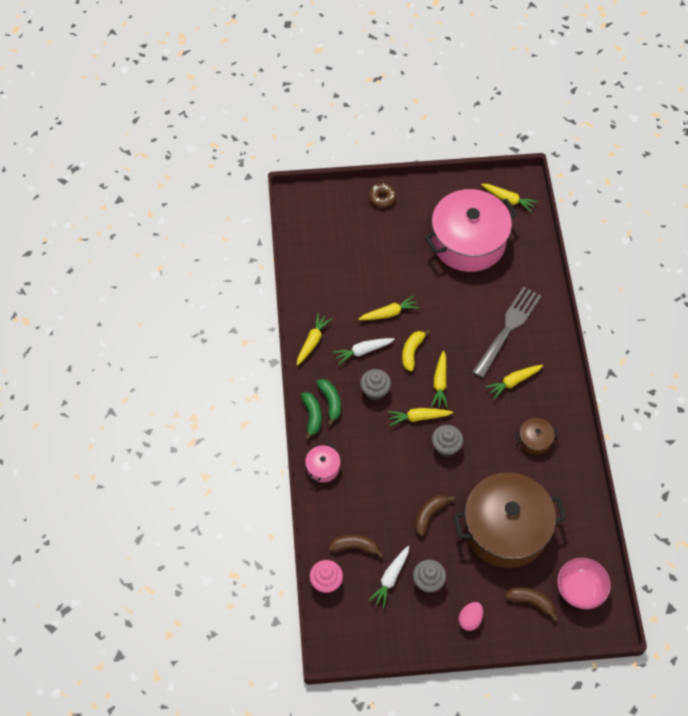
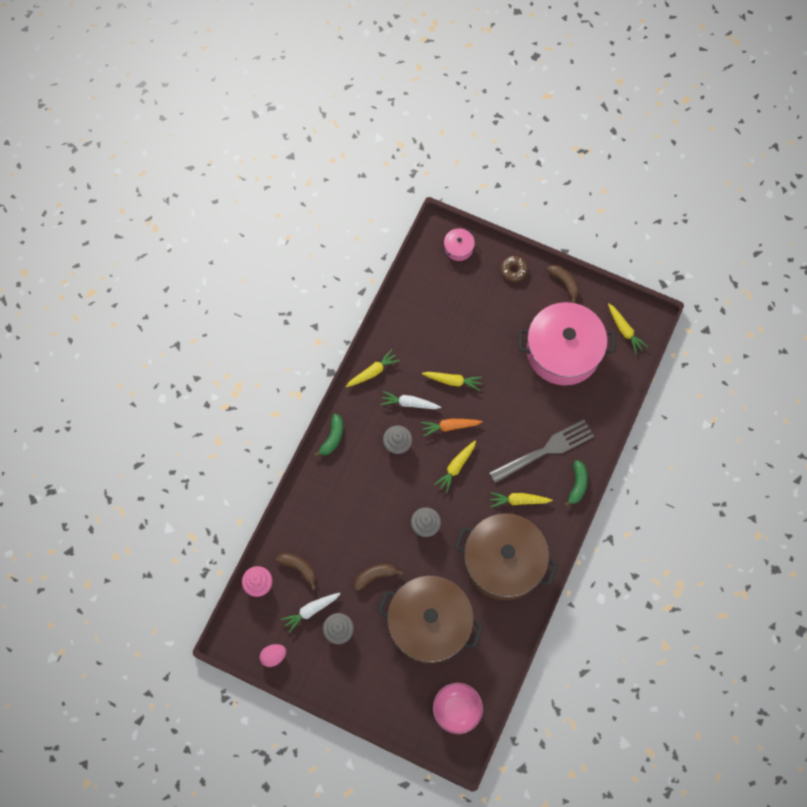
camera: 30 degrees right, 10 degrees up
pink pot [305,443,341,482] -> pink pot moved to [442,228,477,261]
green banana [316,379,341,426] -> green banana moved to [564,460,588,507]
yellow carrot [388,408,453,426] -> none
yellow banana [402,330,430,371] -> orange carrot [421,419,483,436]
pink egg [458,602,483,631] -> pink egg moved to [260,644,286,667]
brown banana [505,587,558,621] -> brown banana moved to [547,265,579,303]
brown pot [515,418,558,455] -> brown pot [455,513,558,600], size x2.48

